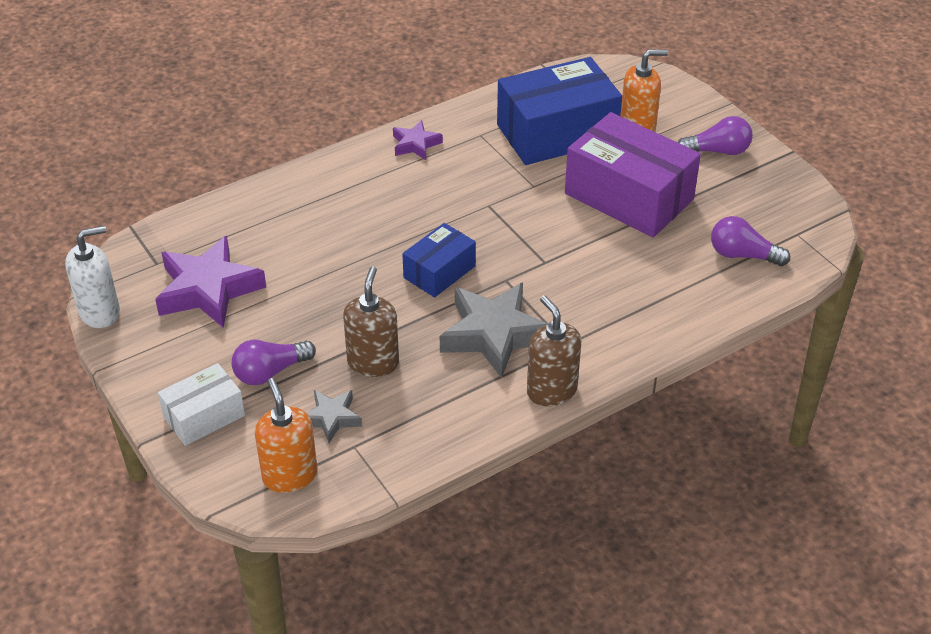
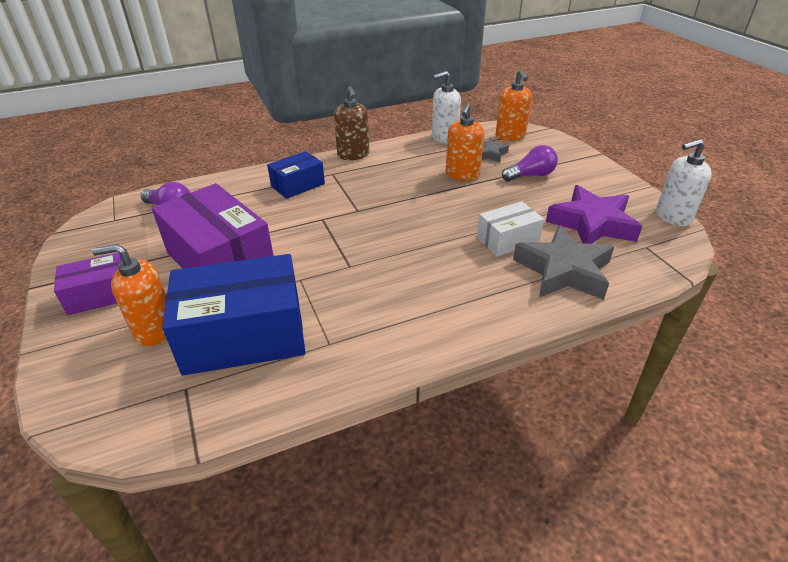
camera: 170 degrees left, 5 degrees down
white box [158,363,245,446] -> white box moved to [477,201,544,256]
brown soap dispenser [343,266,399,377] -> orange soap dispenser [446,103,484,181]
purple star [393,120,443,160] -> none
blue box [402,223,476,298] -> blue box moved to [267,151,325,199]
grey star [440,282,548,379] -> grey star moved to [513,225,614,300]
purple light bulb [678,116,753,155] -> purple box [54,253,122,315]
none -> white soap dispenser [432,71,461,144]

